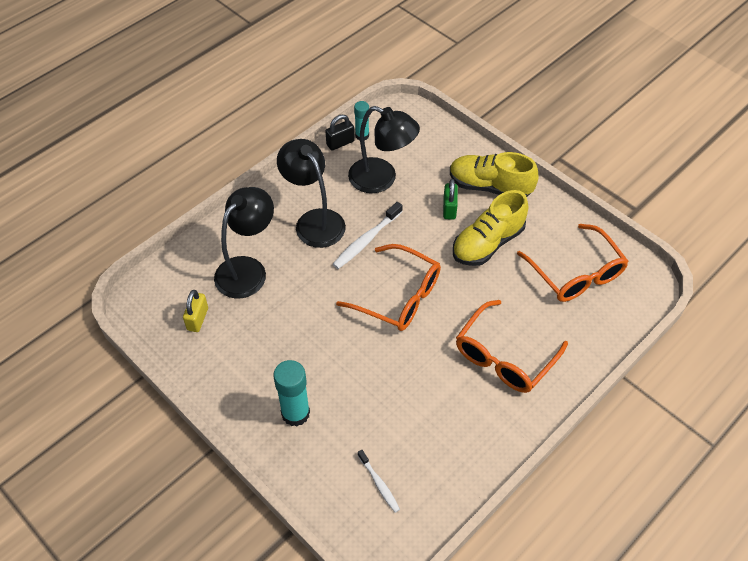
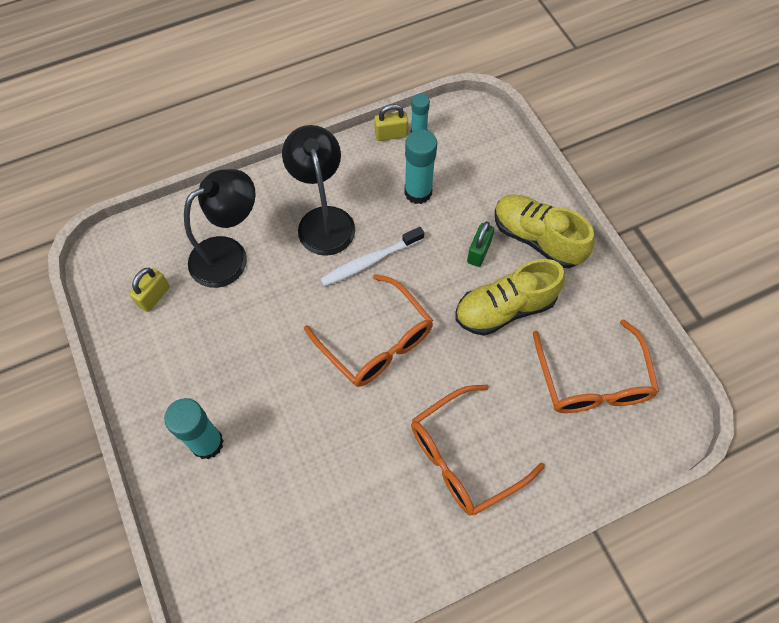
camera: 20 degrees right, 10 degrees up
black padlock [326,115,355,151] -> yellow padlock [374,104,408,141]
black lamp [348,106,420,193] -> turquoise glue stick [405,129,437,204]
white toothbrush [358,450,400,513] -> none

